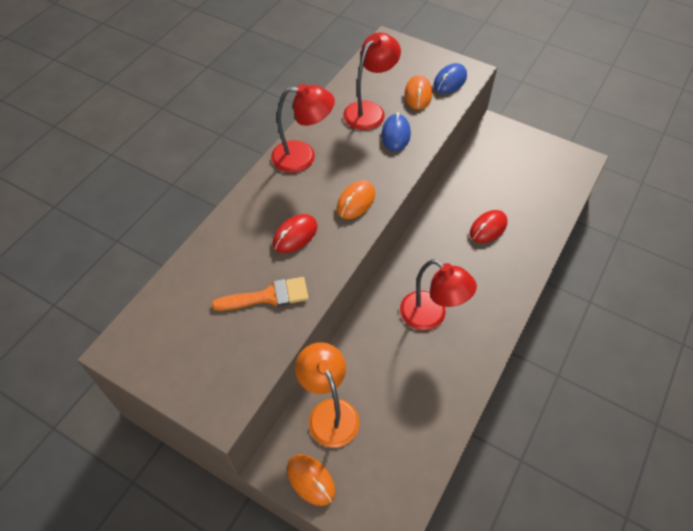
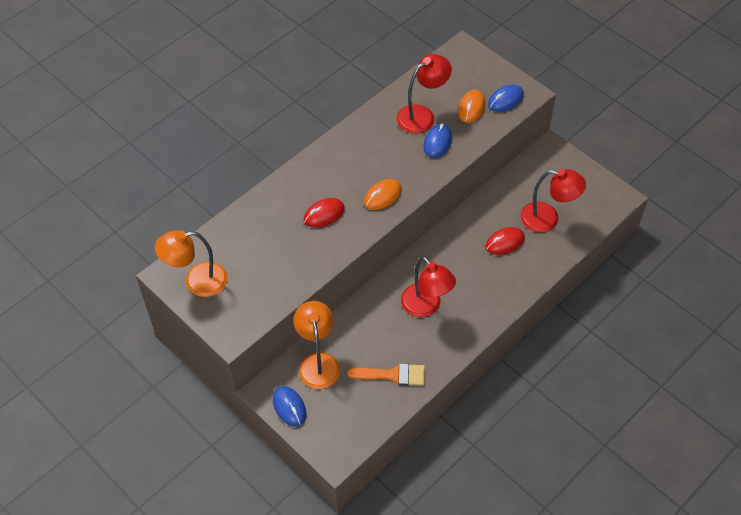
camera: 15 degrees right, 0 degrees up
orange brush [212,277,309,311] -> orange brush moved to [347,363,425,386]
red lamp [271,84,335,173] -> red lamp moved to [520,169,586,233]
orange mouse [287,454,335,506] -> blue mouse [273,386,306,427]
none -> orange lamp [155,230,228,297]

